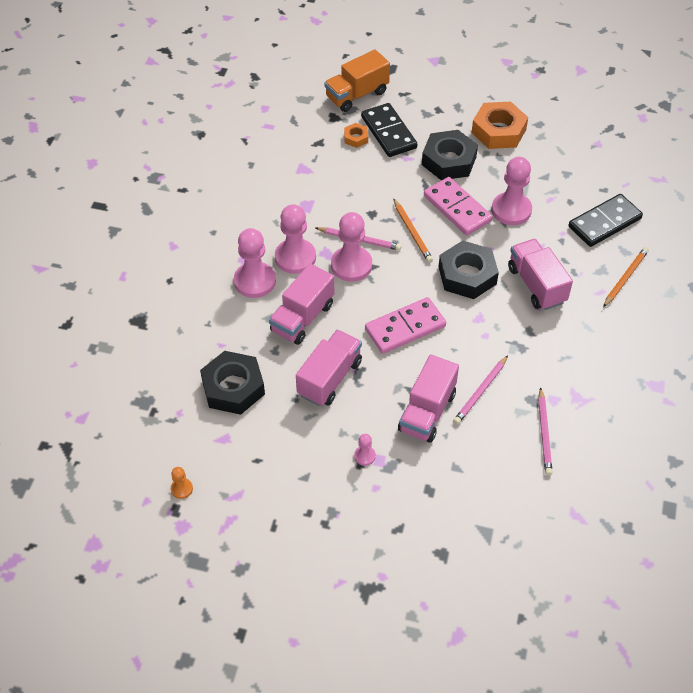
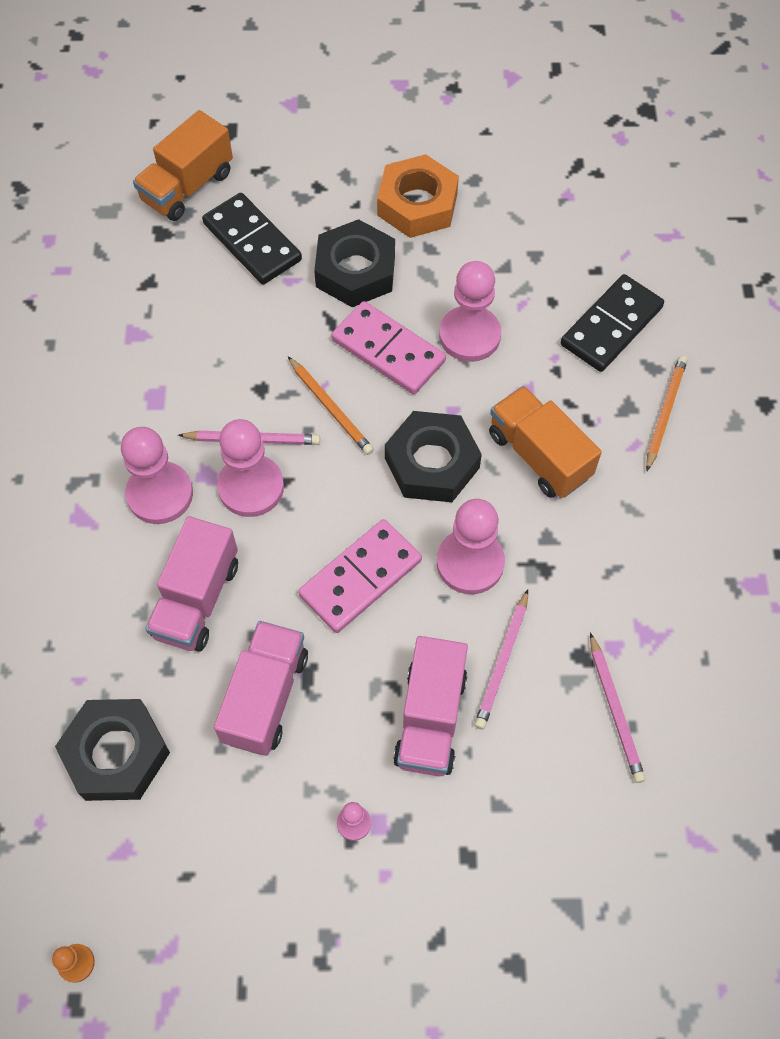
camera: 15 degrees left, 10 degrees up
pink pawn [234,228,276,298] -> pink pawn moved to [437,499,505,594]
orange nut [344,123,368,148] -> none
pink truck [508,239,573,310] -> orange truck [489,386,602,498]

